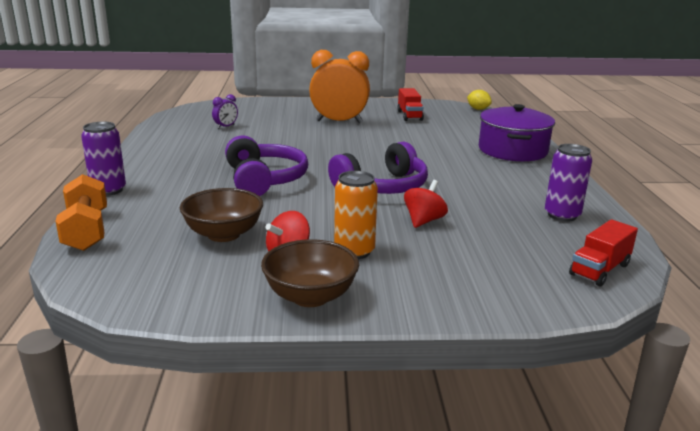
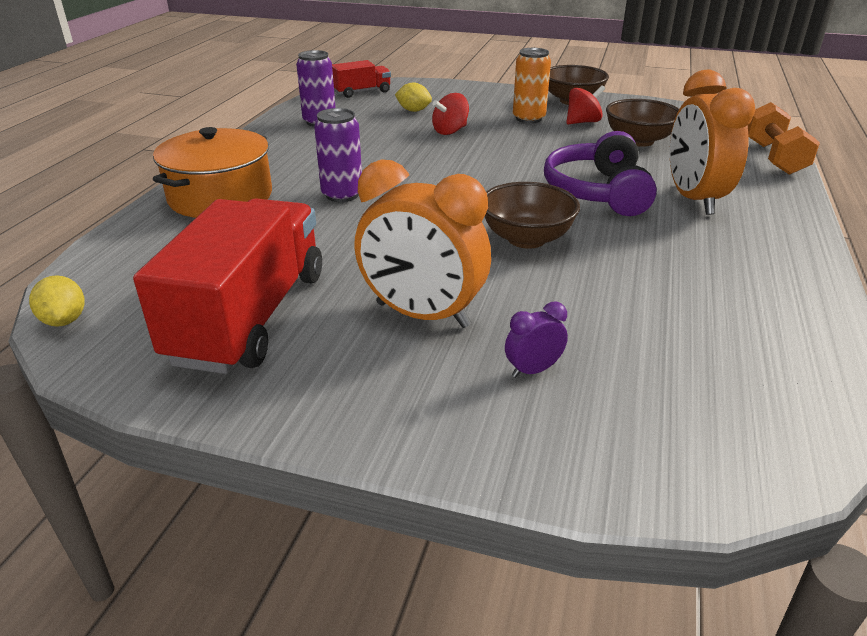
camera: 160 degrees left, 10 degrees up
purple can [81,122,126,196] -> purple can moved to [314,108,362,202]
purple clock [212,94,238,129] -> purple clock moved to [505,302,568,378]
purple headphones [328,141,428,194] -> none
red truck [397,88,424,121] -> red truck [133,199,322,374], size x2.05
purple pot [479,104,555,161] -> orange pot [153,127,272,218]
none -> yellow lemon [395,83,432,112]
none -> brown bowl [485,182,580,249]
none -> orange clock [670,70,755,215]

